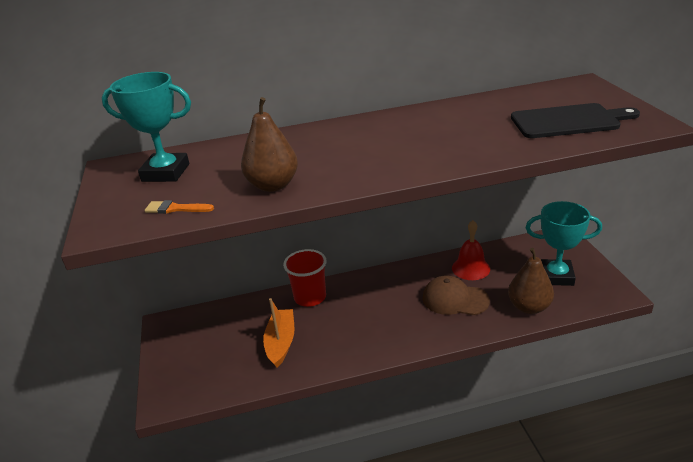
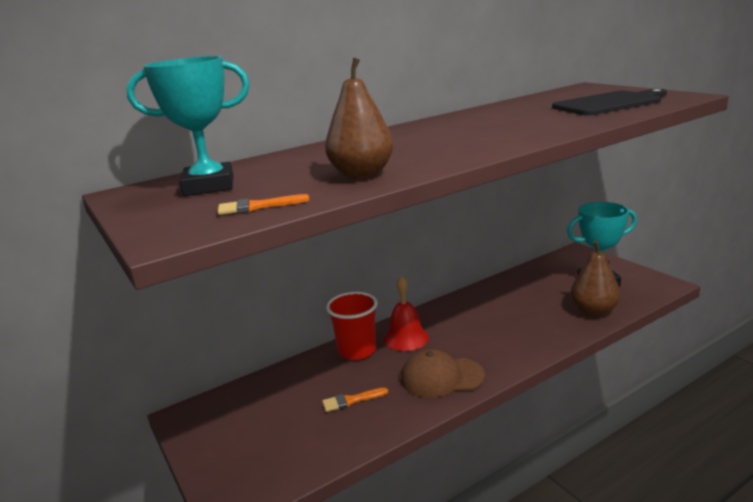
camera: 20 degrees left, 10 degrees down
orange boat [263,298,294,368] -> orange brush [322,388,388,412]
brown cap [423,276,490,315] -> brown cap moved to [401,349,485,398]
red bell [452,220,490,280] -> red bell moved to [384,276,429,351]

